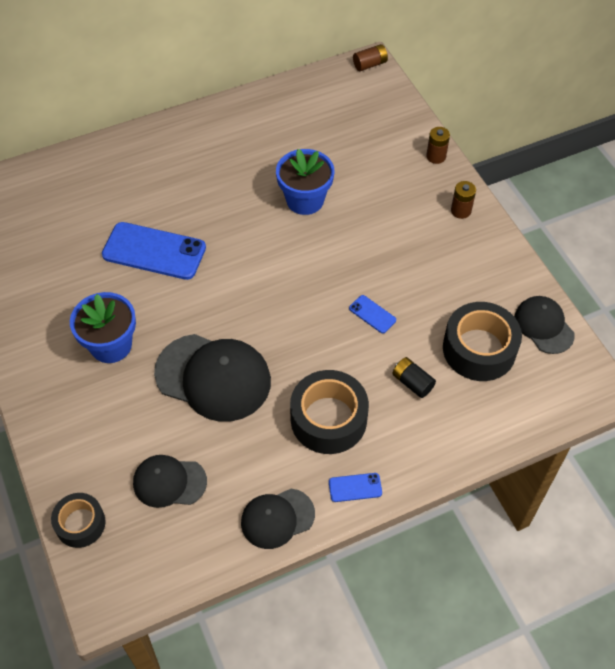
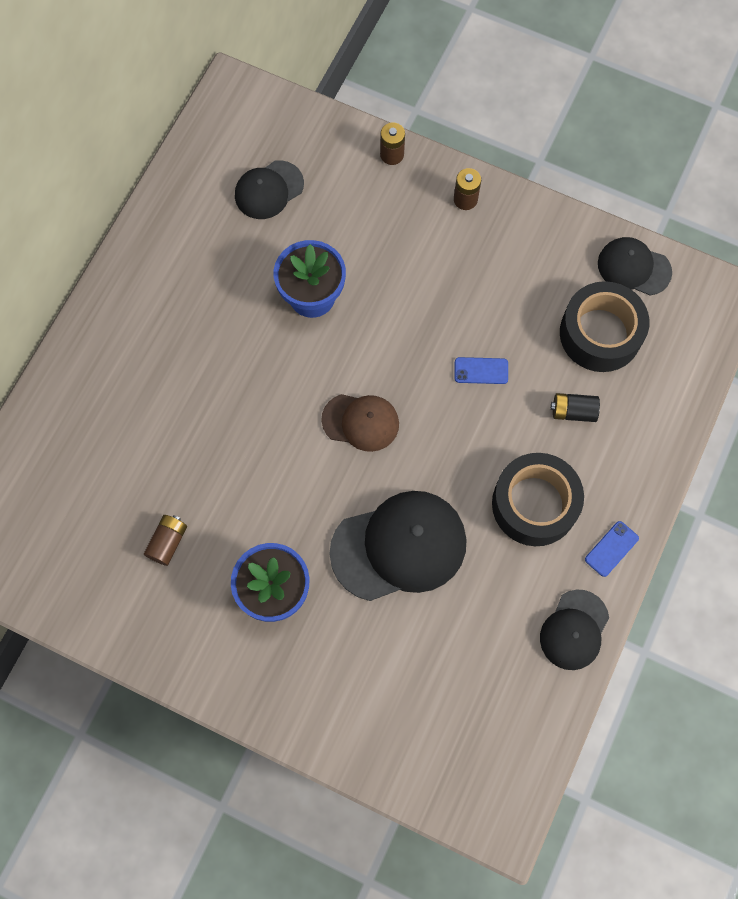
camera: 40 degrees left, 15 degrees up
black tape [51,493,106,548] -> none
blue phone [102,222,206,280] -> none
black cap [133,455,207,508] -> black cap moved to [235,160,304,219]
brown battery [353,44,388,71] -> brown battery moved to [144,515,187,566]
none -> brown cap [321,394,399,452]

